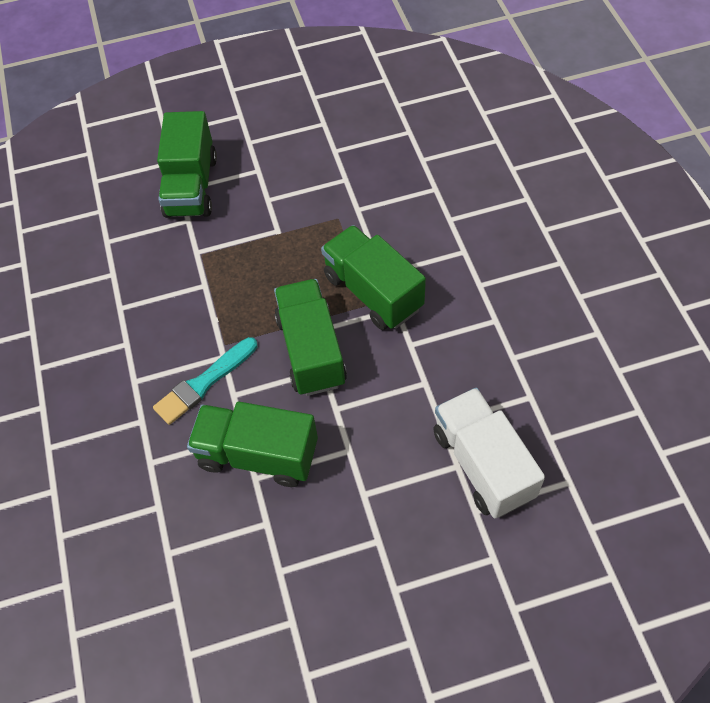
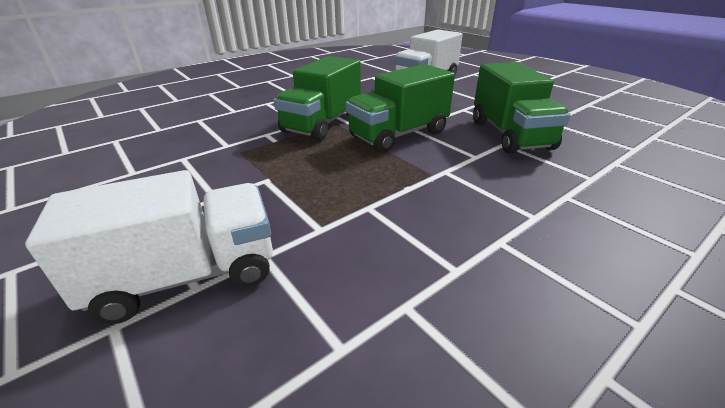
camera: 115 degrees left, 25 degrees down
turquoise brush [153,337,257,425] -> none
green truck [157,111,217,218] -> white truck [25,170,273,324]

